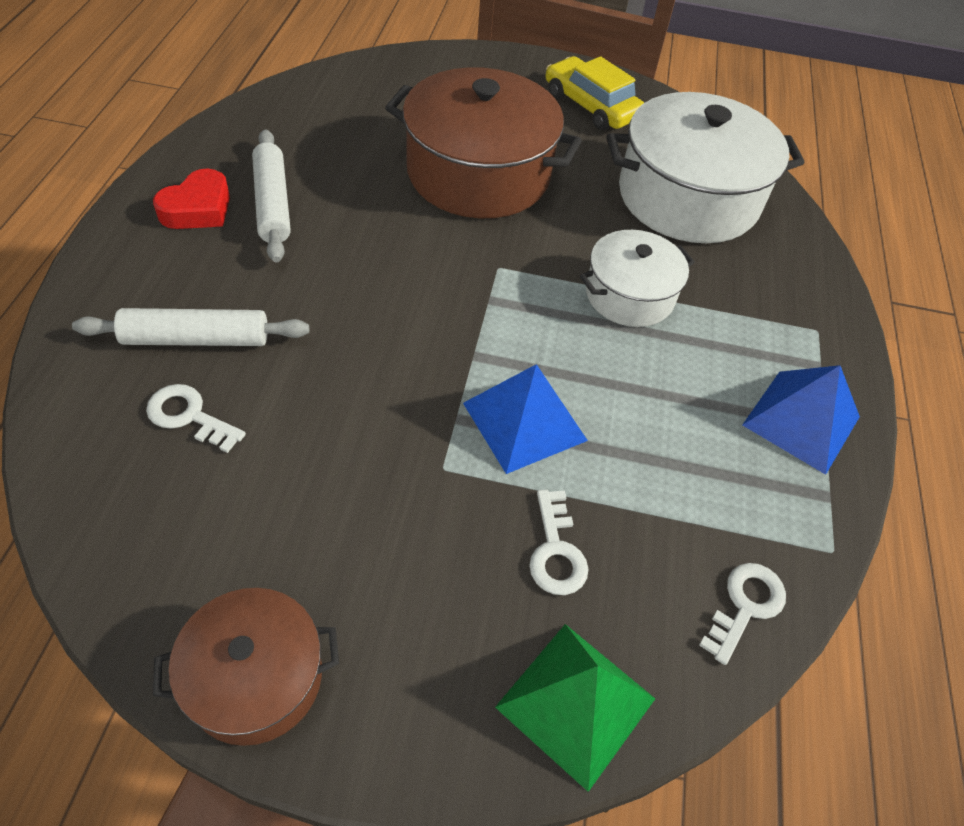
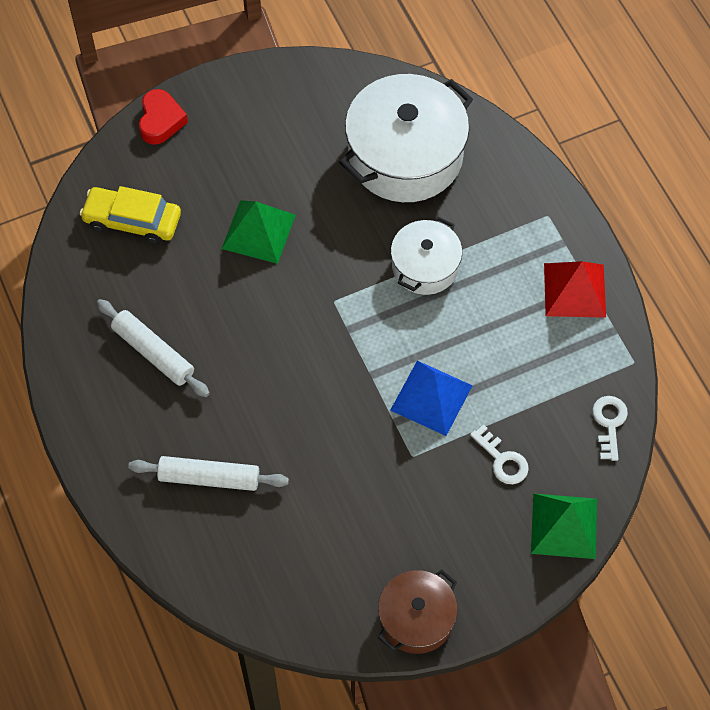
camera: 30 degrees left, 10 degrees up
white rolling pin [72,308,309,346] -> white rolling pin turned 45 degrees clockwise [128,456,289,491]
white key [146,384,246,453] -> none
red heart [153,169,230,229] -> red heart moved to [139,89,188,145]
brown pot [385,67,582,218] -> green pyramid [222,200,296,264]
yellow car [546,56,644,130] -> yellow car moved to [80,186,181,245]
blue pyramid [742,365,860,475] -> red pyramid [544,261,606,318]

